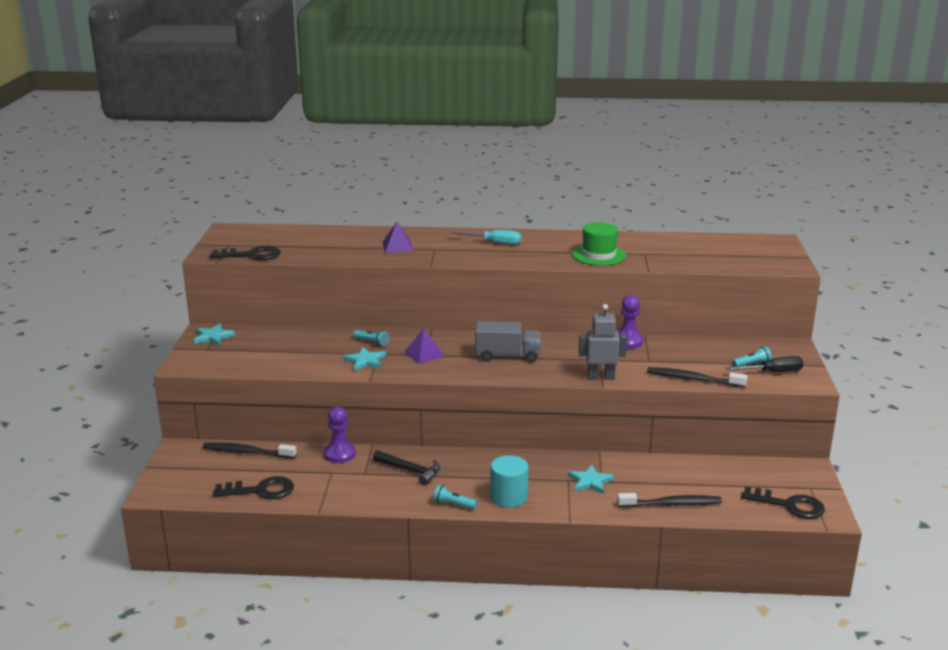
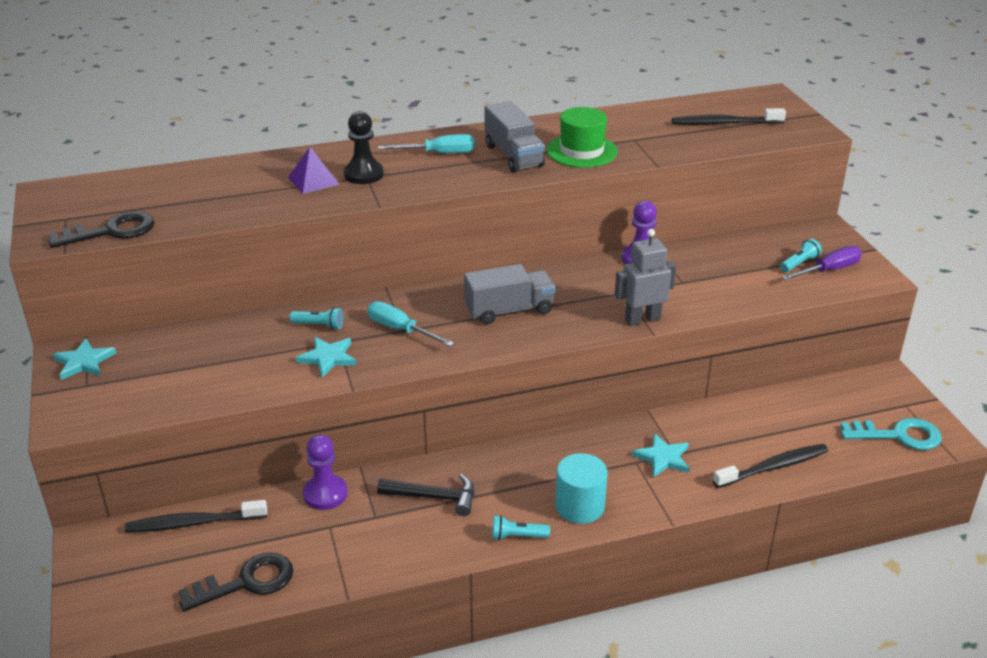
camera: 20 degrees left, 10 degrees up
purple pyramid [404,329,445,364] -> turquoise screwdriver [367,301,455,347]
black toothbrush [647,367,747,388] -> black toothbrush moved to [672,108,786,125]
black screwdriver [725,356,803,372] -> purple screwdriver [781,246,862,280]
black key [741,487,825,519] -> turquoise key [840,418,942,450]
none -> black pawn [344,111,384,184]
none -> grey truck [485,101,545,173]

